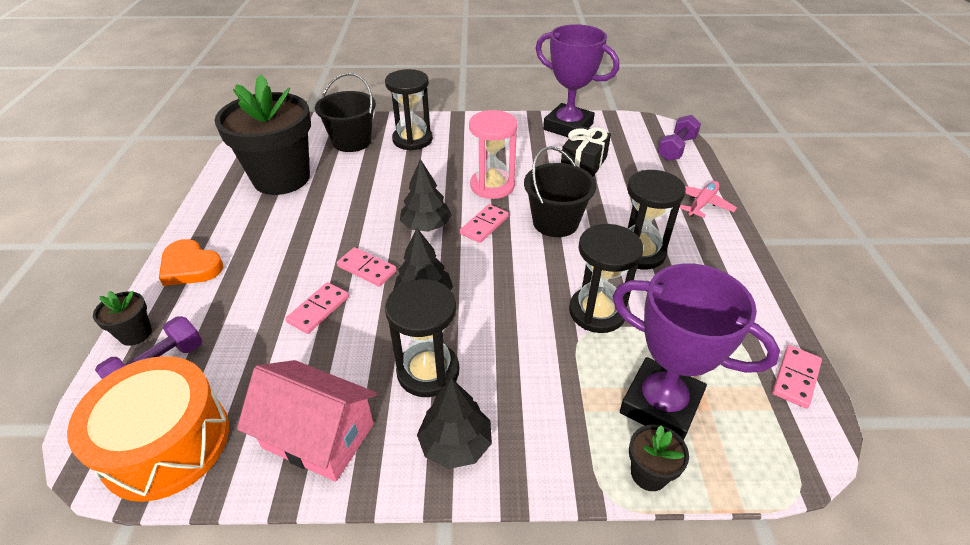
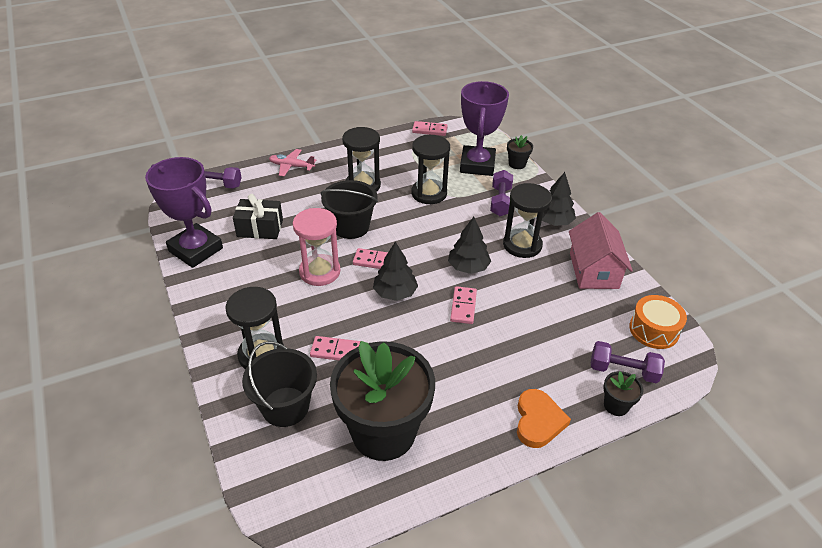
camera: 115 degrees left, 0 degrees up
orange drum [67,356,229,502] -> orange drum [629,295,687,349], size x0.64
pink domino [285,282,349,334] -> pink domino moved to [310,336,361,360]
purple trophy [535,24,619,138] -> purple trophy turned 60 degrees counterclockwise [145,157,223,268]
none -> purple dumbbell [490,170,513,216]

